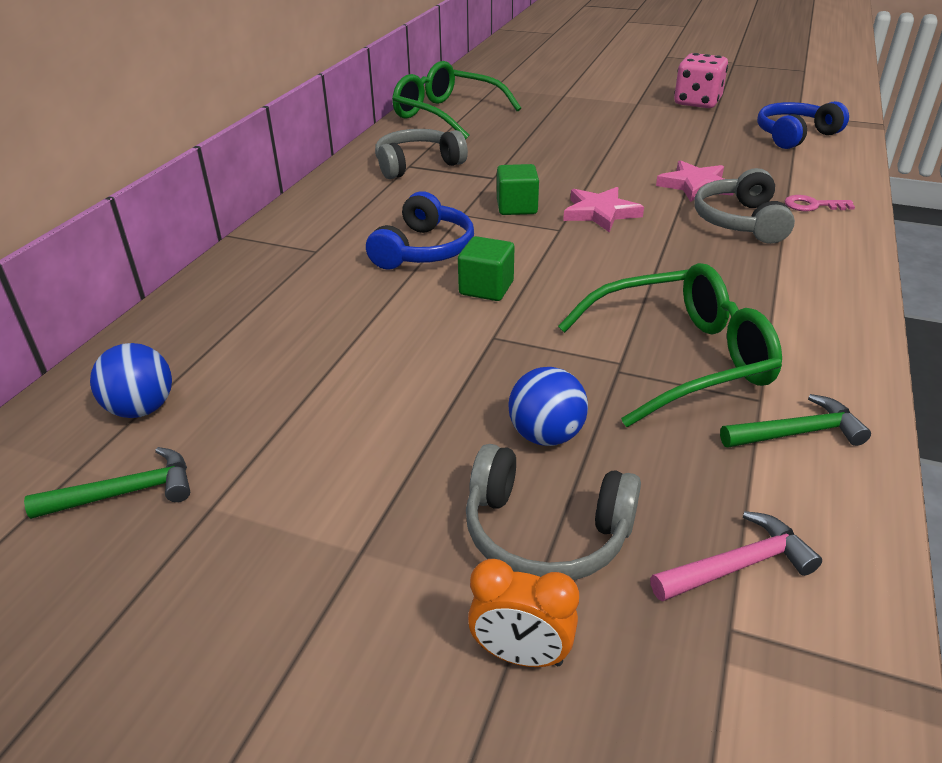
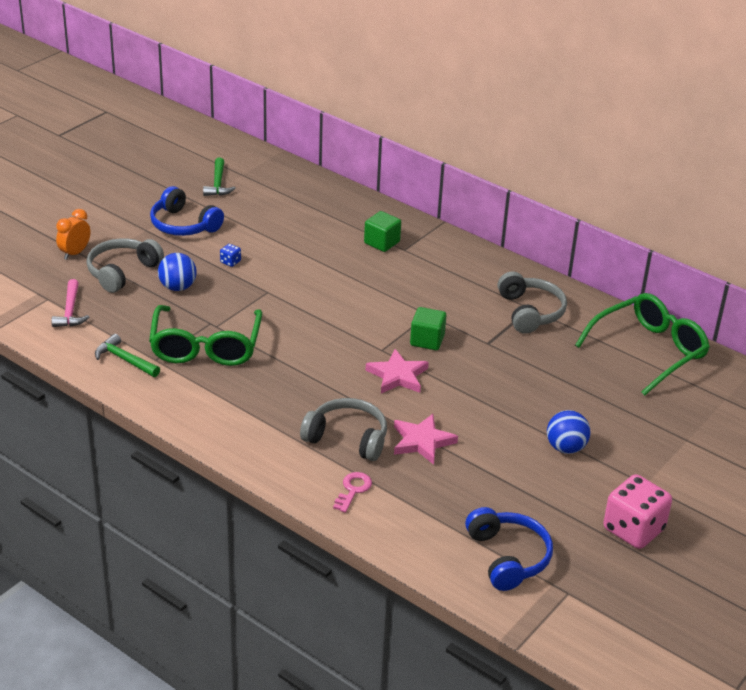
camera: 105 degrees right, 0 degrees up
blue ball [90,343,172,418] -> blue ball moved to [547,410,590,454]
blue headphones [366,191,474,270] -> blue headphones moved to [150,186,224,236]
green cube [458,236,515,301] -> green cube moved to [364,211,401,252]
green hammer [720,394,871,448] -> green hammer turned 120 degrees clockwise [95,334,160,377]
none -> blue dice [220,244,241,267]

